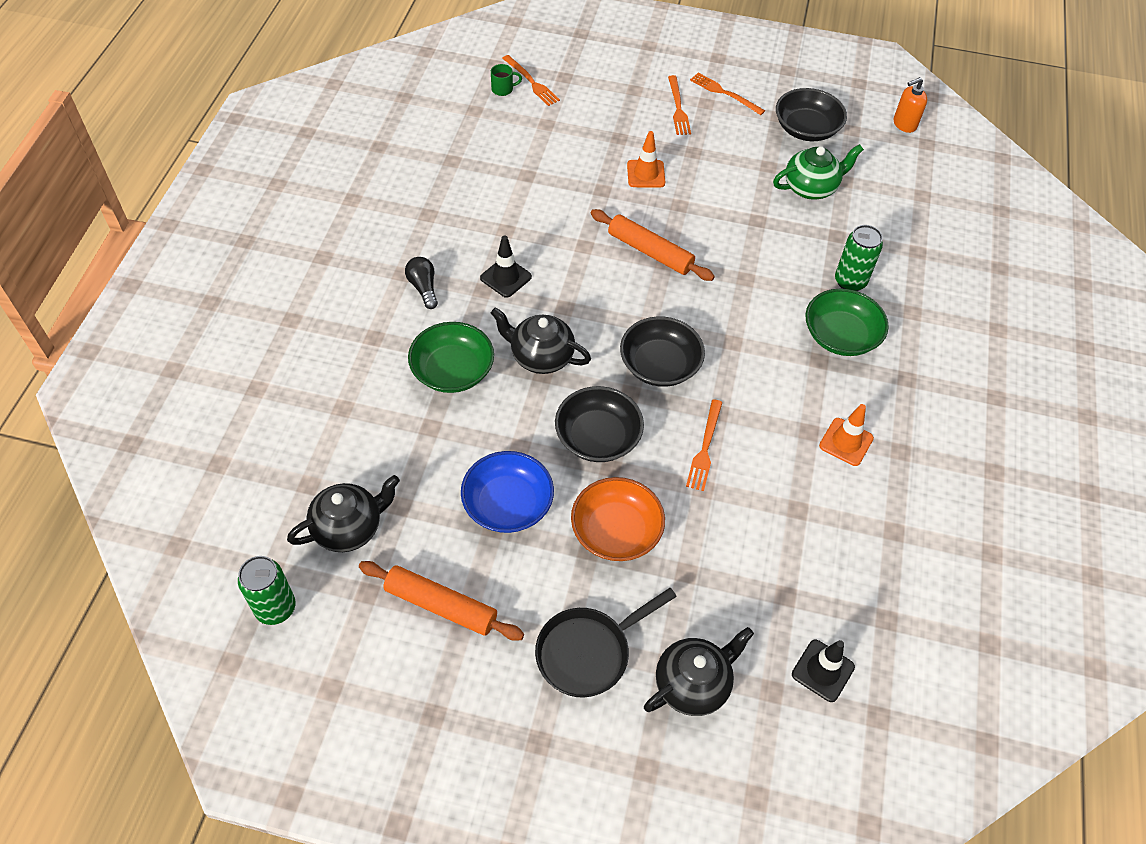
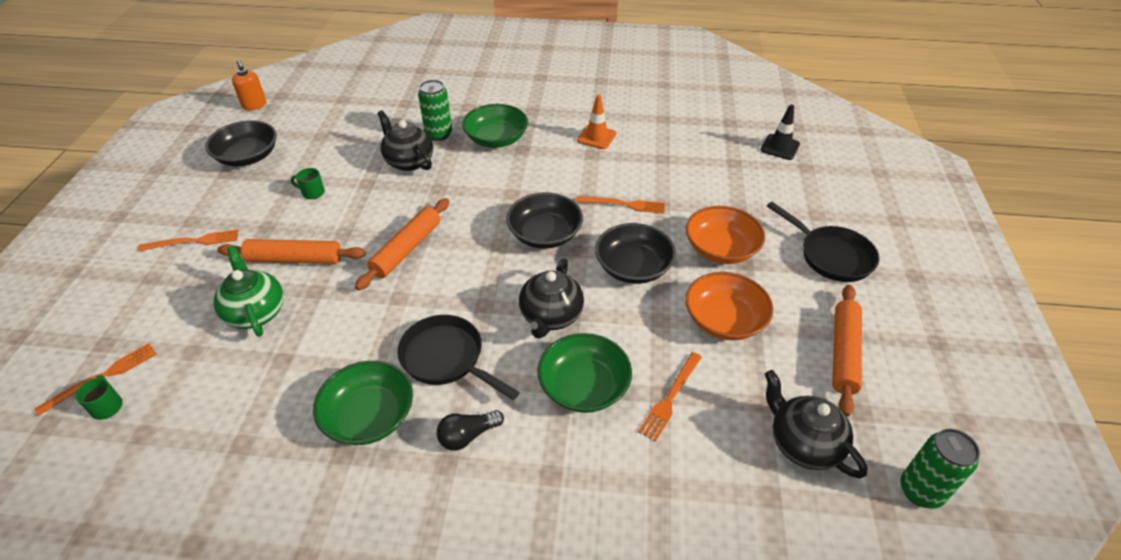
camera: 95 degrees left, 10 degrees down
blue bowl [461,451,554,533] -> orange bowl [685,272,774,340]
black traffic cone [480,236,532,298] -> black pan [397,315,520,400]
orange traffic cone [627,131,665,188] -> orange rolling pin [217,239,366,264]
black teapot [644,627,754,716] -> black teapot moved to [377,110,433,171]
orange fork [690,73,765,115] -> orange fork moved to [638,352,702,441]
green teapot [773,144,864,199] -> green teapot moved to [214,246,284,337]
none -> green mug [291,168,325,199]
none -> green bowl [313,361,413,445]

